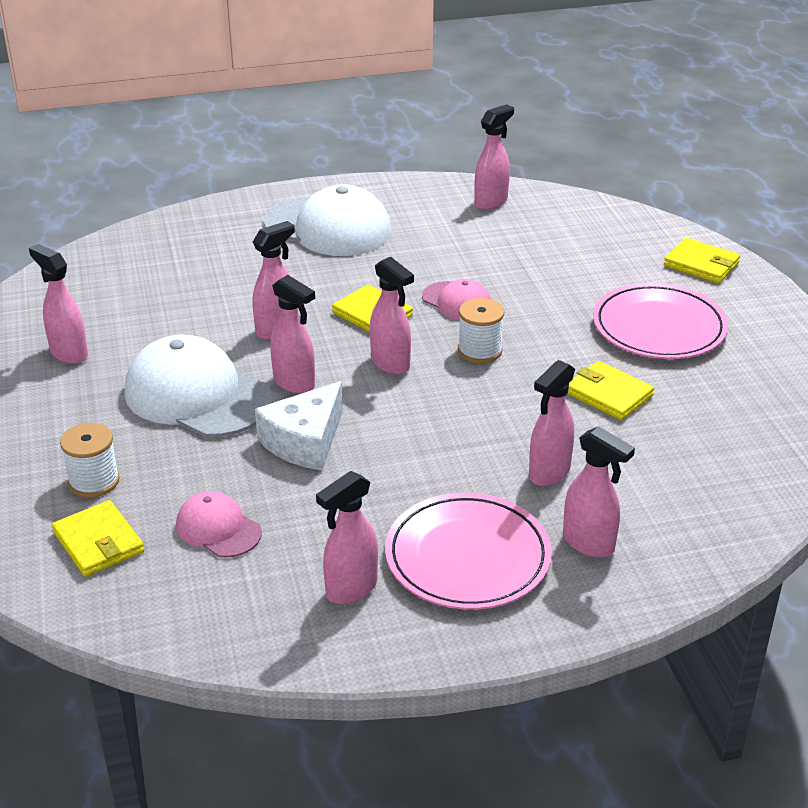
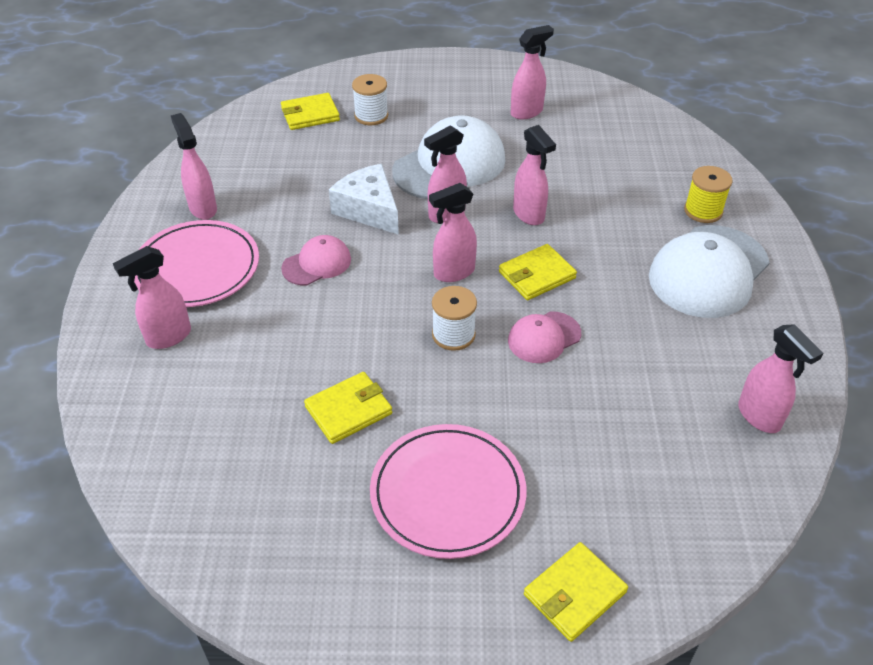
camera: 105 degrees right, 10 degrees up
pink cap [176,491,262,558] -> pink cap moved to [281,235,351,285]
pink spray bottle [529,360,575,486] -> none
none -> yellow spool [684,166,733,223]

